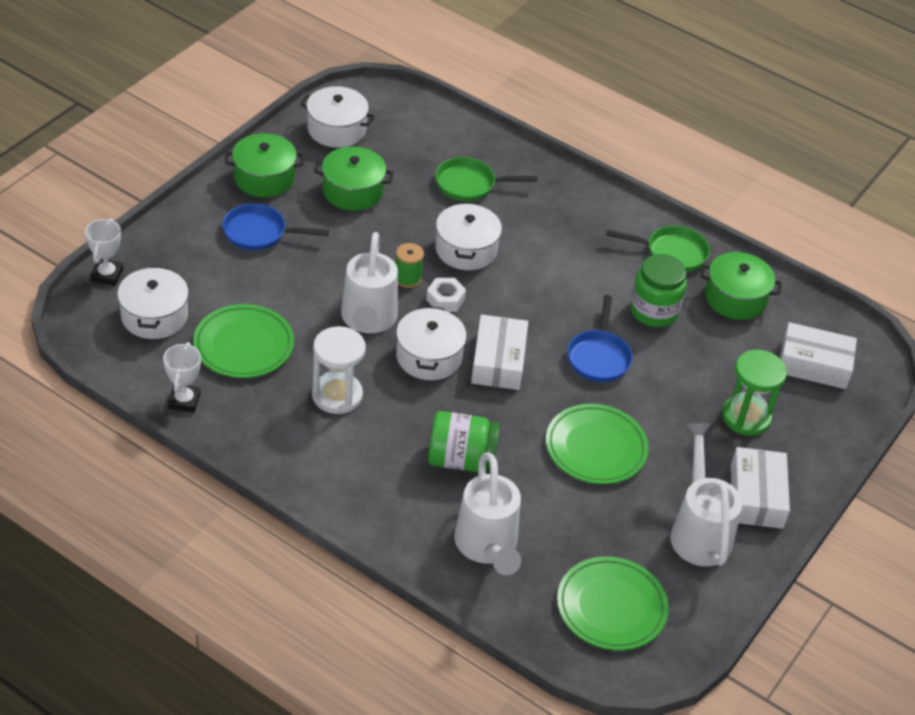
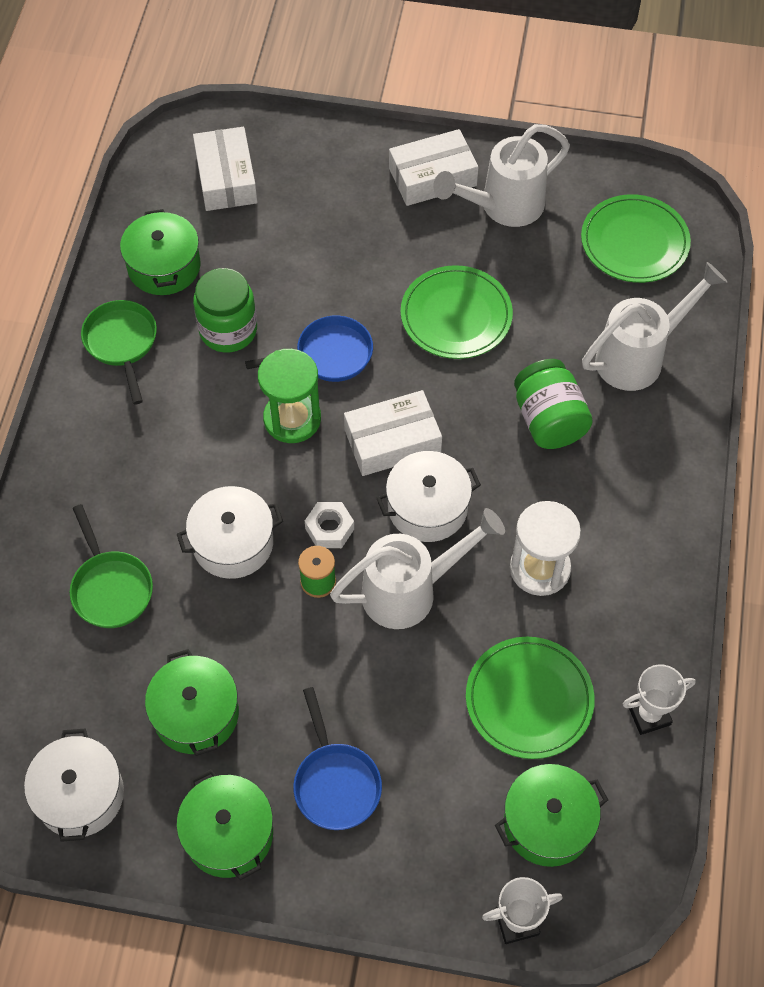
camera: 110 degrees left, 15 degrees up
white pot [117,266,189,339] -> green pot [495,764,608,867]
green hourglass [722,350,787,436] -> green hourglass moved to [258,349,321,443]

